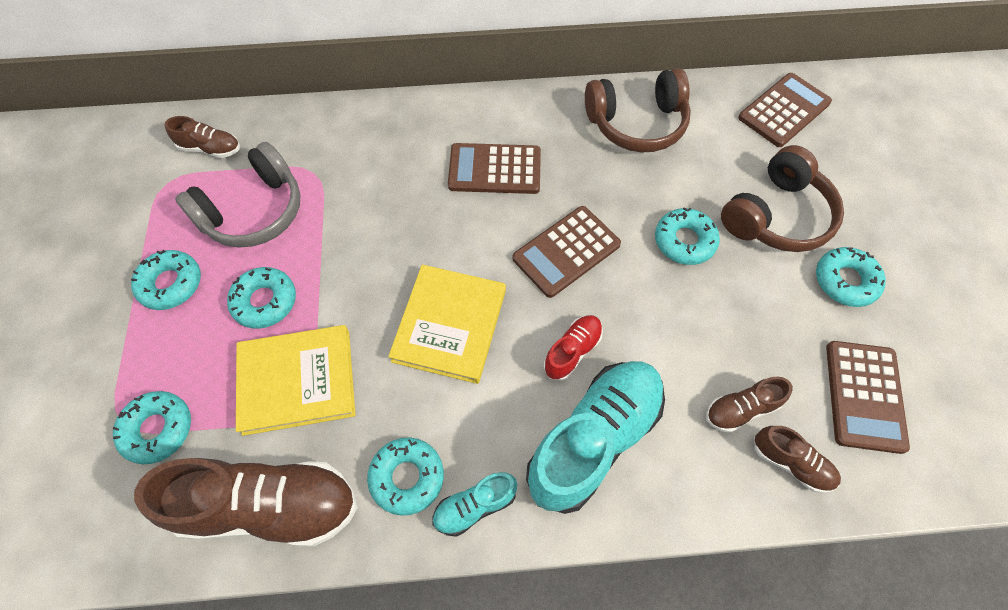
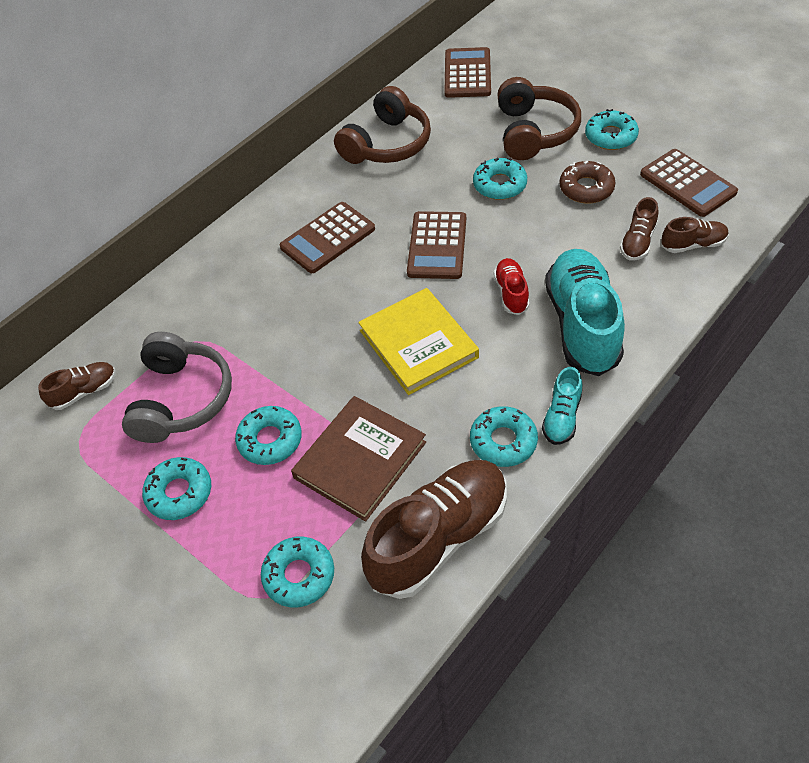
camera: 40 degrees left, 10 degrees down
yellow book [236,325,356,436] -> brown book [291,396,426,522]
none -> brown donut [559,161,616,204]

